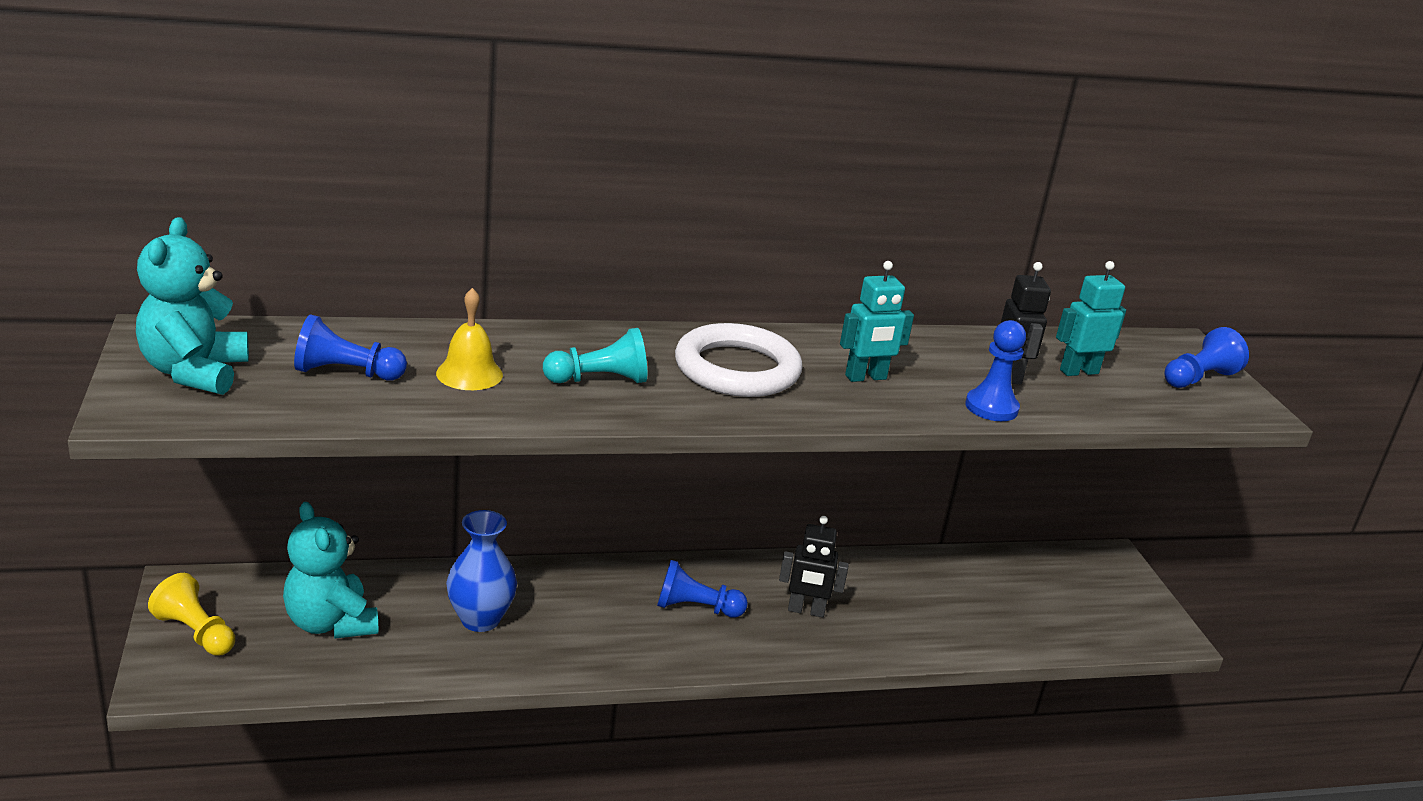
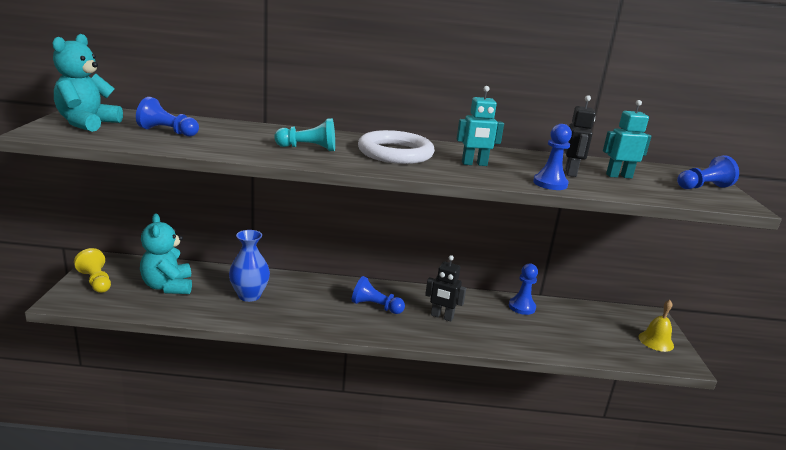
camera: 15 degrees right, 5 degrees down
yellow bell [436,288,503,390] -> yellow bell moved to [638,300,674,352]
none -> blue pawn [509,263,538,315]

